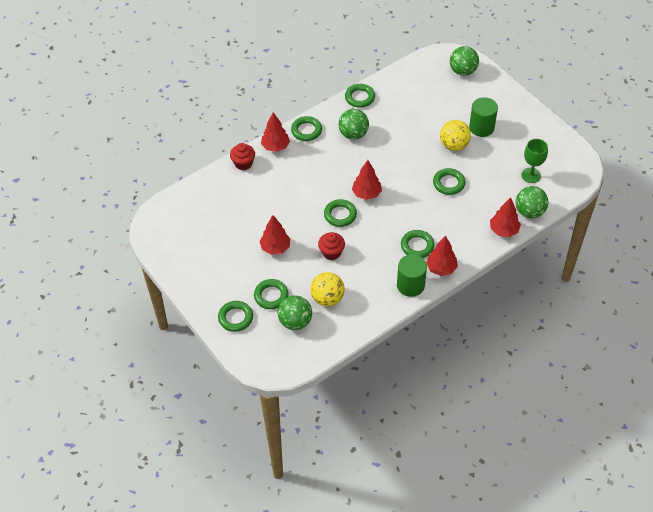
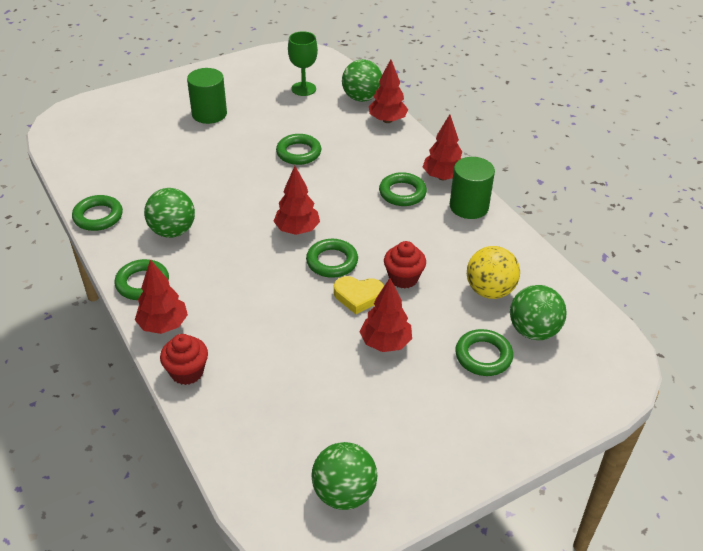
camera: 85 degrees left, 10 degrees down
green ring [218,301,253,332] -> none
yellow ball [440,120,471,151] -> none
green ball [450,46,479,76] -> green ball moved to [311,442,378,510]
none -> yellow heart [334,276,384,314]

